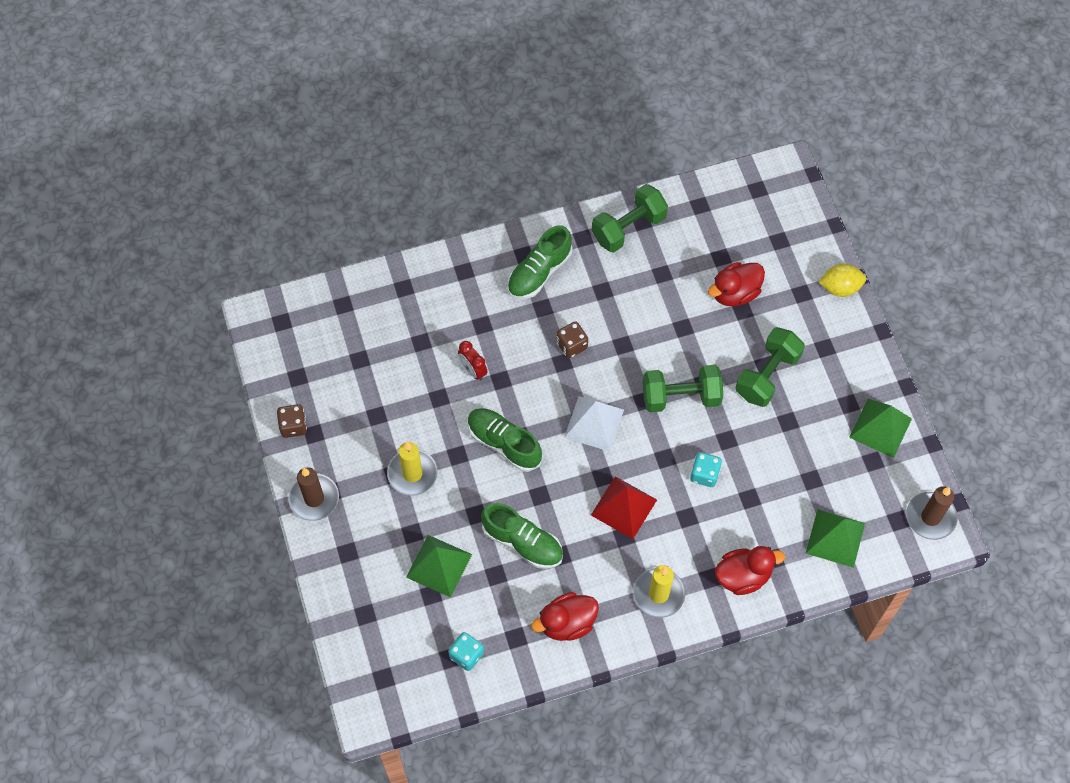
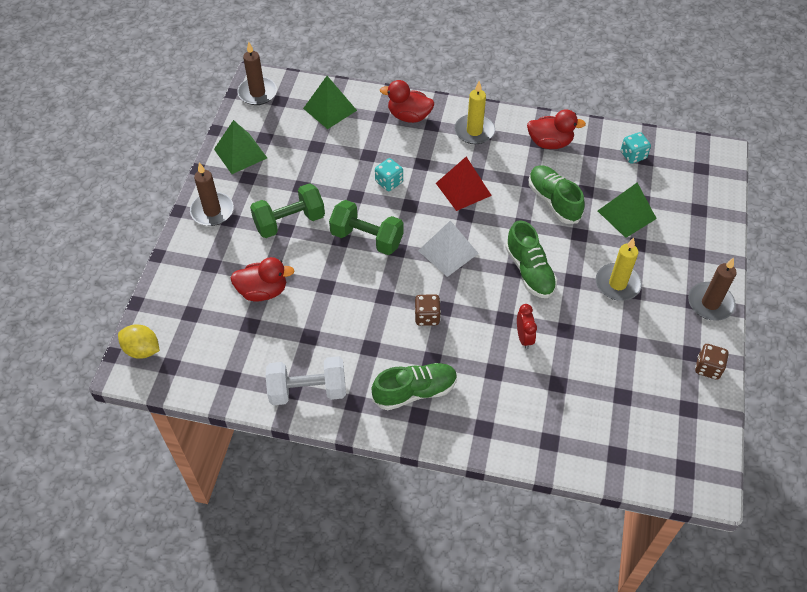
camera: 150 degrees left, 10 degrees down
green dumbbell [592,184,668,252] -> white dumbbell [266,356,346,405]
yellow lemon [819,264,866,297] -> yellow lemon moved to [118,324,160,359]
none -> brown candle [190,162,234,226]

